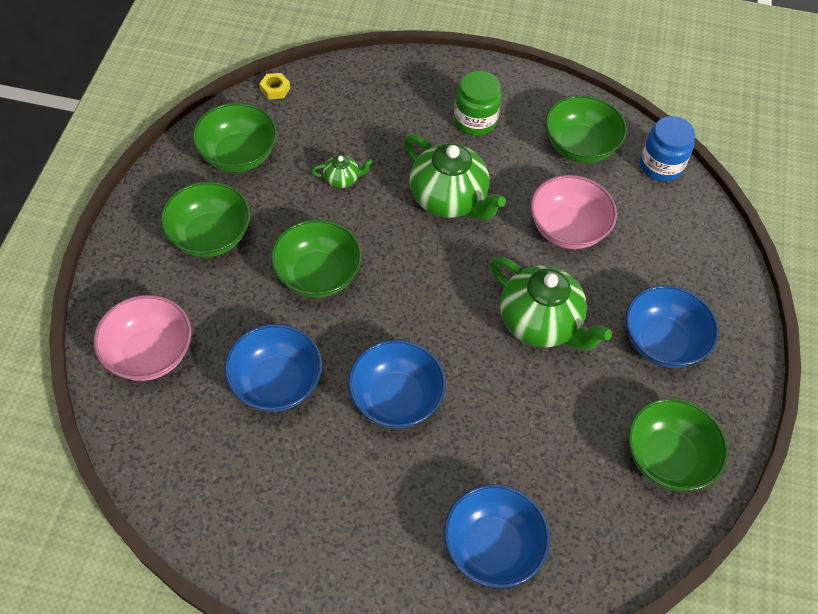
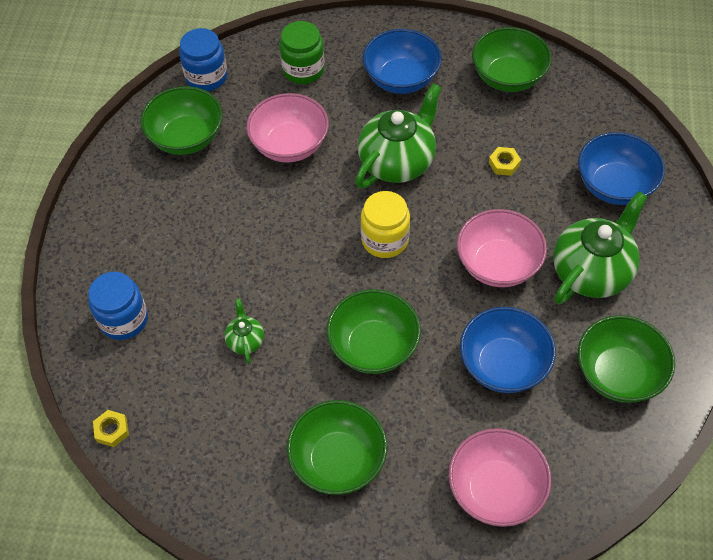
camera: 90 degrees left, 0 degrees up
green bowl [192,102,277,172] -> green bowl moved to [578,315,675,403]
blue bowl [348,339,446,428] -> pink bowl [457,209,547,287]
green teapot [404,134,506,220] -> green teapot moved to [553,191,648,304]
green jar [454,71,502,136] -> green jar moved to [279,21,325,84]
none -> blue jar [88,272,148,340]
none -> yellow jar [361,191,410,258]
none -> yellow nut [489,147,521,176]

